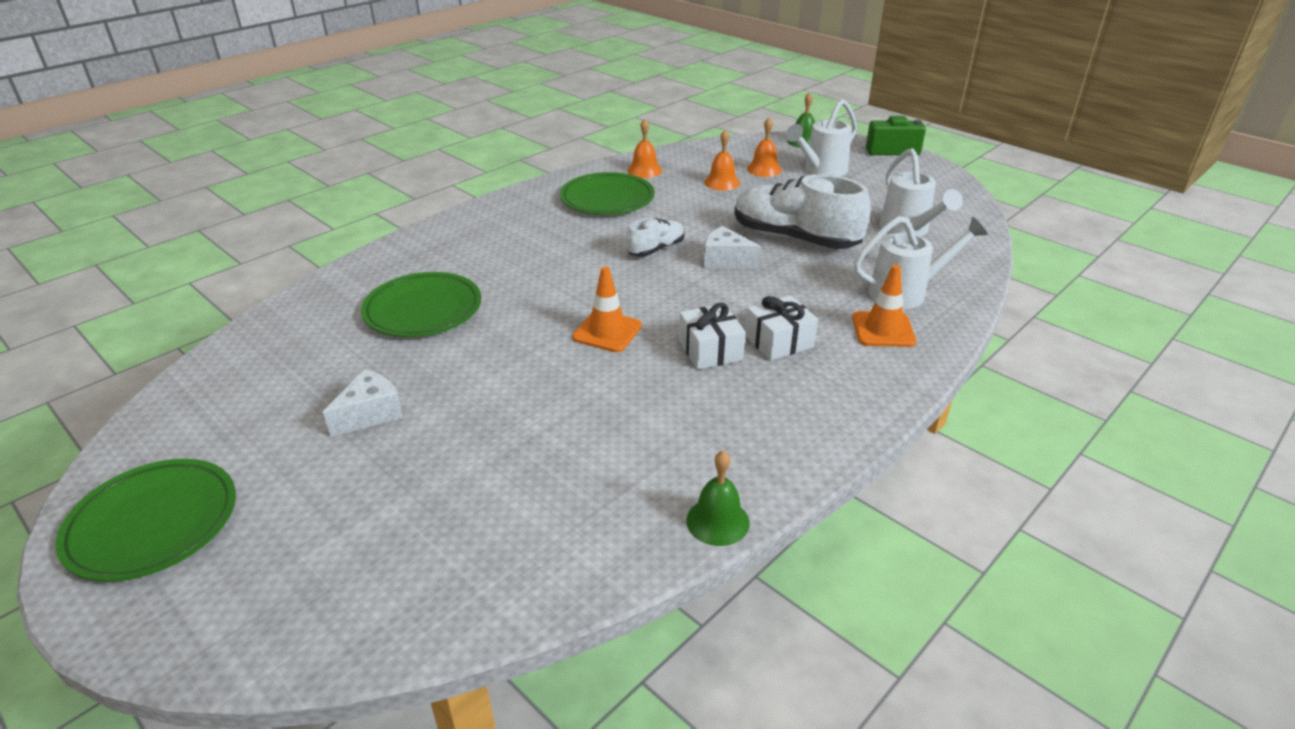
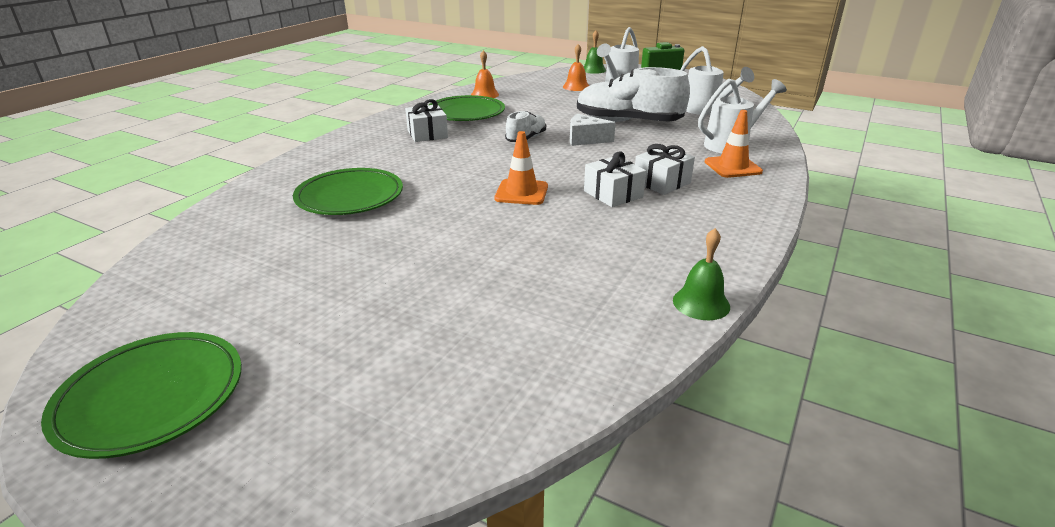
camera: 15 degrees left, 5 degrees down
white cheese [323,369,403,437] -> none
orange bell [704,130,740,191] -> none
none -> white gift [405,99,448,142]

